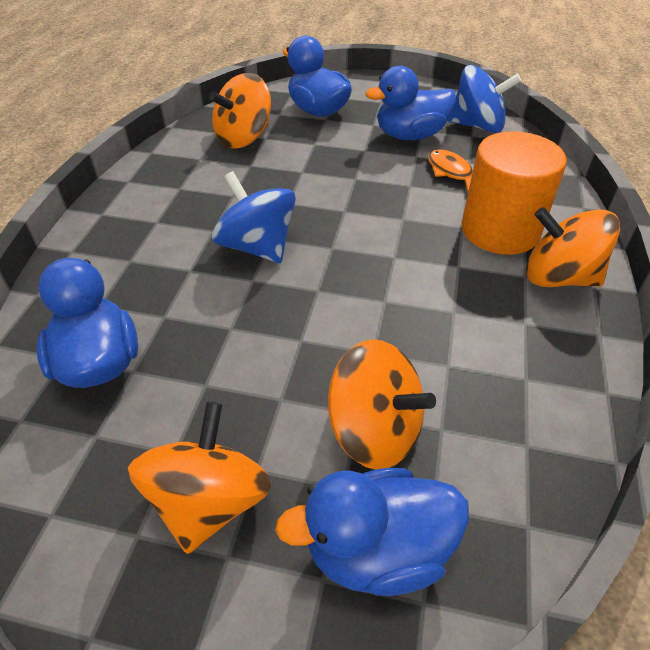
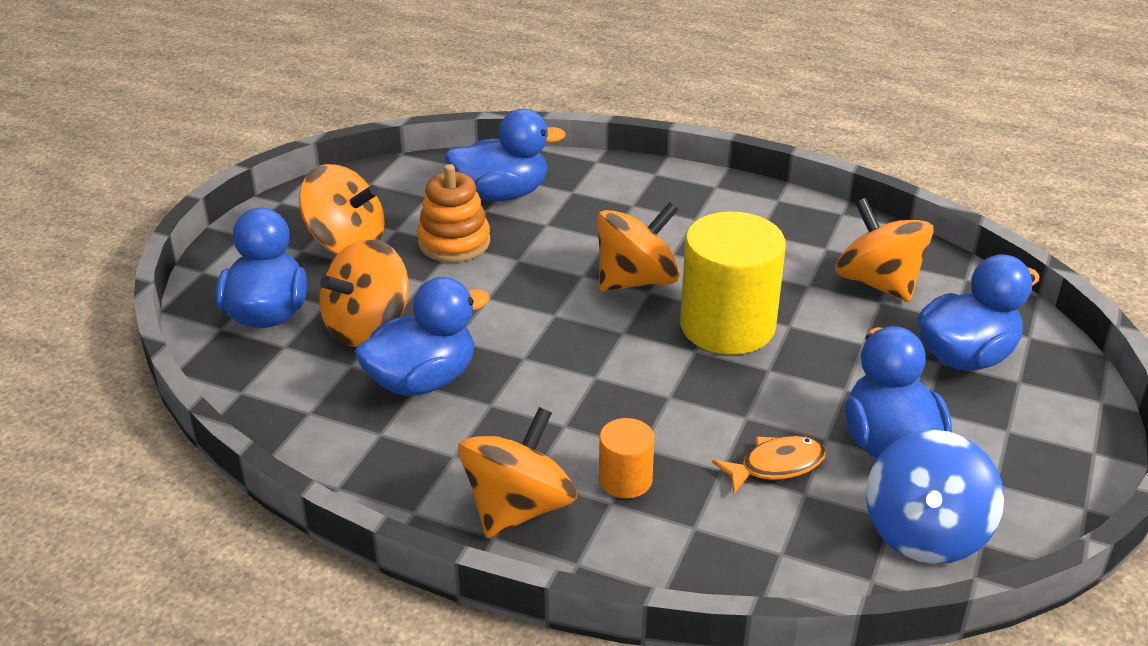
camera: 100 degrees right, 10 degrees down
blue spinning top [212,171,296,263] -> orange spinning top [597,202,680,291]
orange cylinder [462,131,567,255] -> orange cylinder [599,418,654,498], size x0.49
none -> blue duck [355,277,490,396]
none -> orange stacking toy [417,164,490,262]
none -> yellow cylinder [680,212,786,355]

